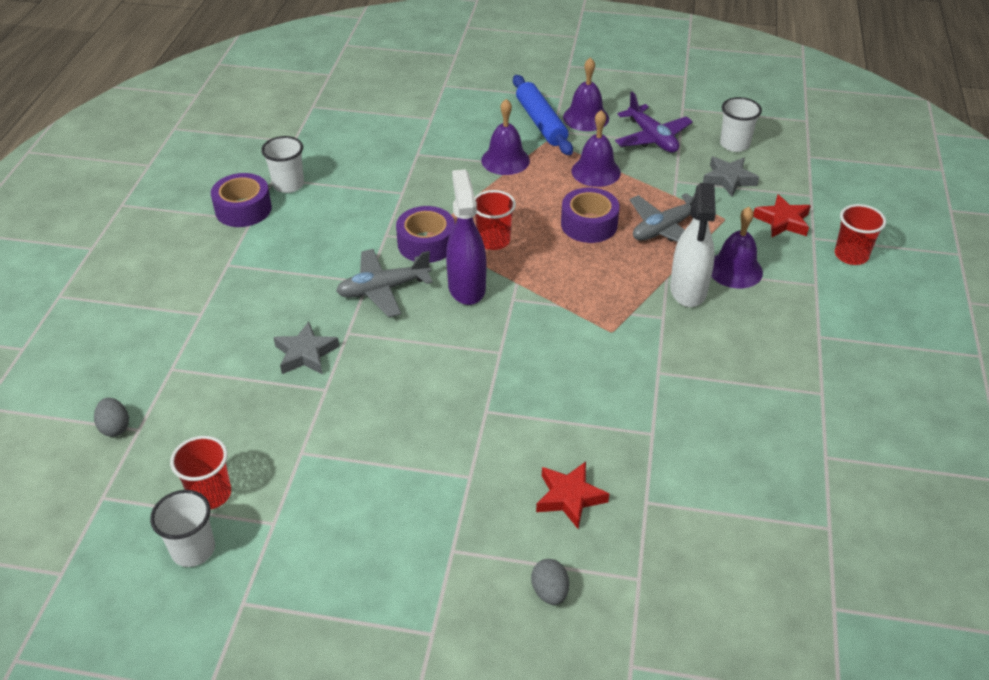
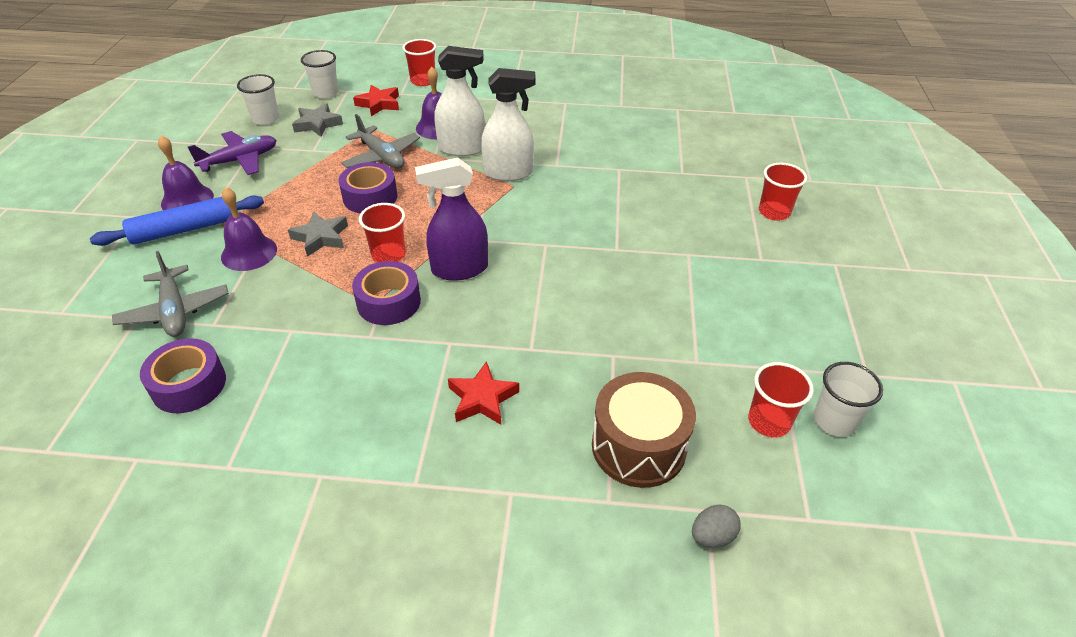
camera: 95 degrees left, 0 degrees up
purple tape [211,173,272,227] -> purple tape moved to [140,338,226,413]
white cup [261,136,304,193] -> white cup moved to [301,50,339,99]
grey star [273,321,339,374] -> grey star moved to [288,211,348,257]
grey plane [336,249,433,317] -> grey plane moved to [112,251,229,337]
grey egg [531,559,569,605] -> red cup [759,163,807,221]
red star [536,462,609,529] -> red star moved to [448,361,519,425]
purple bell [572,110,621,187] -> none
none -> white spray bottle [481,68,536,181]
none -> brown drum [592,372,696,488]

